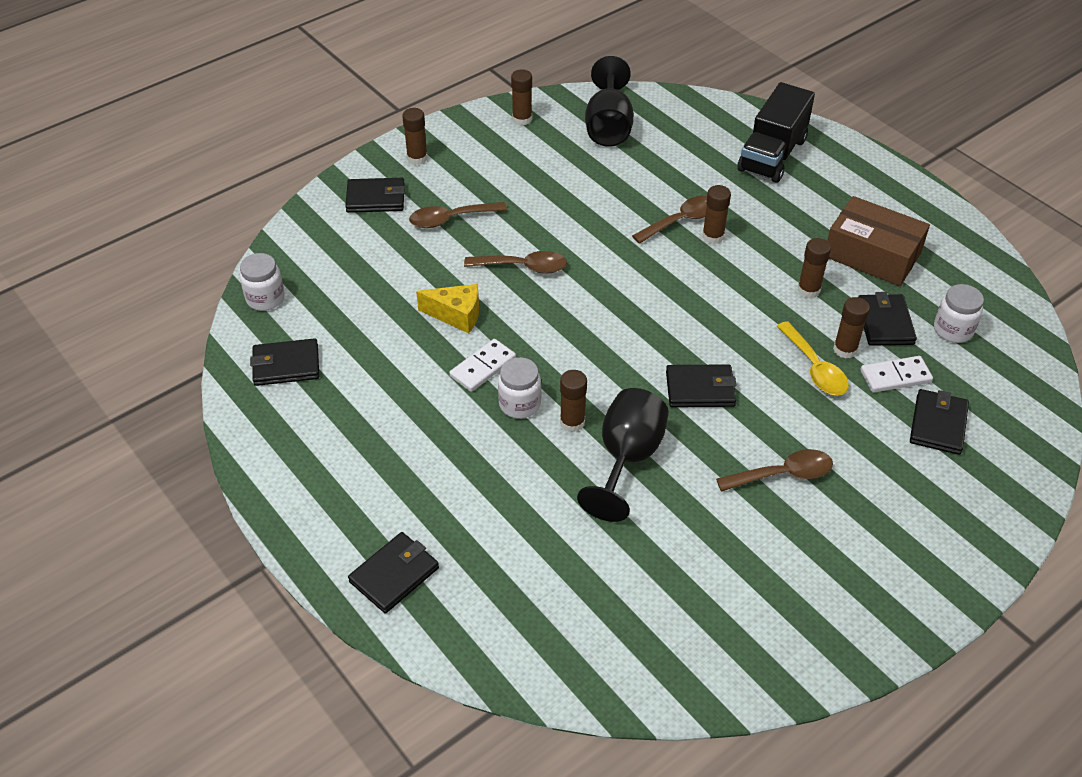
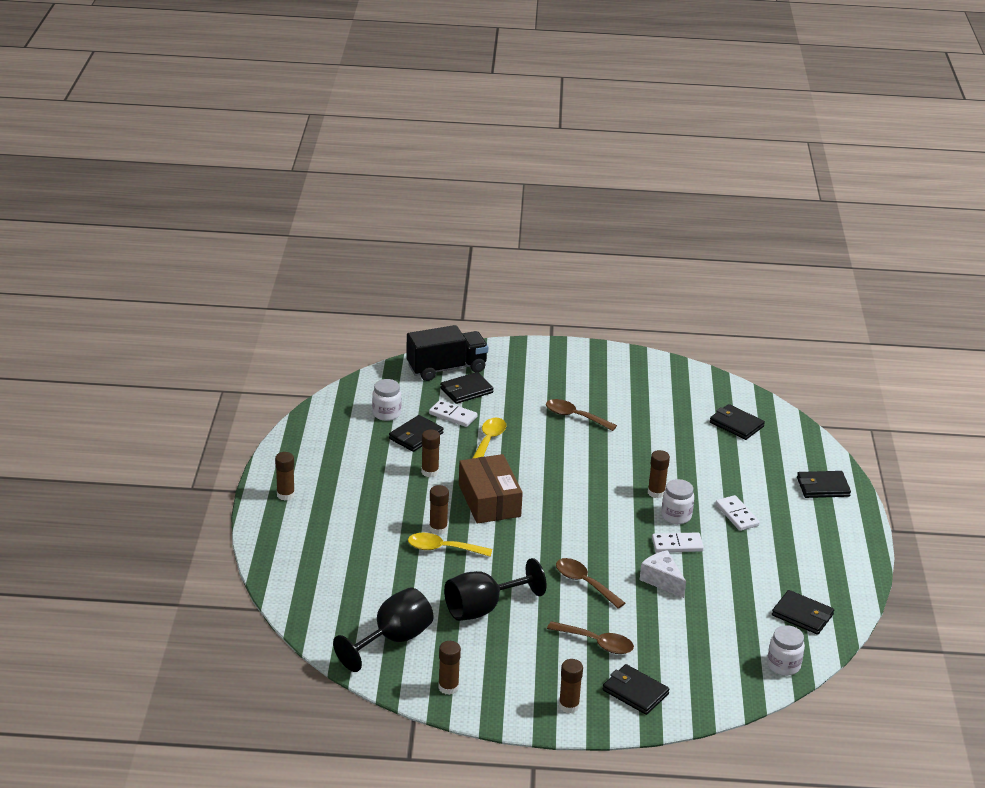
camera: 140 degrees left, 15 degrees down
yellow cheese [416,284,479,333] -> white cheese [640,550,686,598]
black goblet [577,388,669,522] -> black goblet moved to [444,558,546,621]
brown spoon [632,196,707,244] -> yellow spoon [408,533,492,557]
black wallet [666,364,737,407] -> black wallet moved to [710,404,765,440]
black truck [737,82,815,183] -> black truck moved to [406,325,488,381]
brown box [827,196,930,286] -> brown box moved to [459,454,523,524]
brown glue stick [833,297,870,359] -> brown glue stick moved to [275,452,295,501]
none -> white domino [716,495,760,531]

